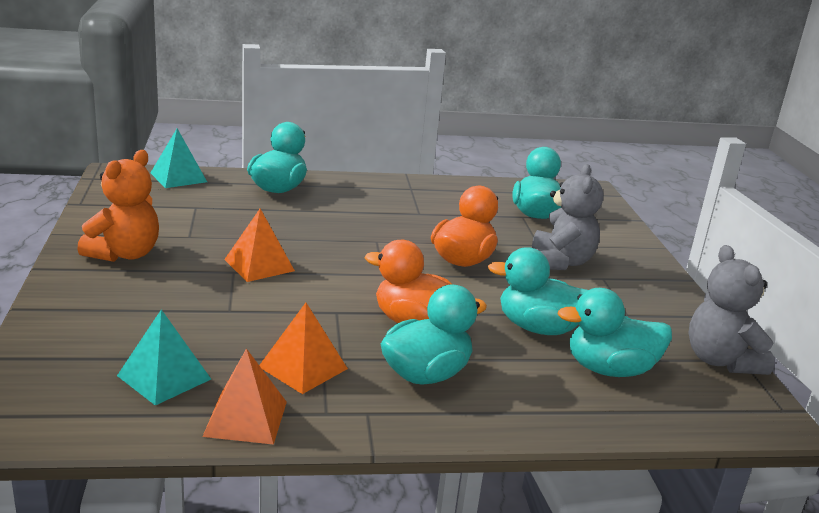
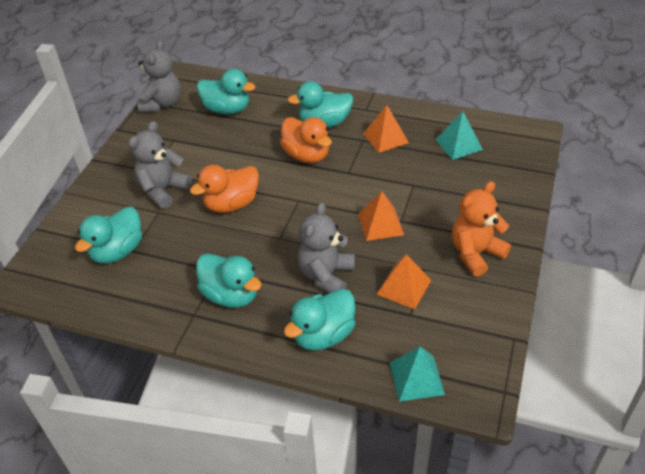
camera: 150 degrees left, 20 degrees up
orange pyramid [202,348,287,445] -> orange pyramid moved to [377,254,431,309]
turquoise duck [488,247,588,335] -> turquoise duck moved to [196,253,262,308]
none -> grey teddy bear [298,202,355,293]

